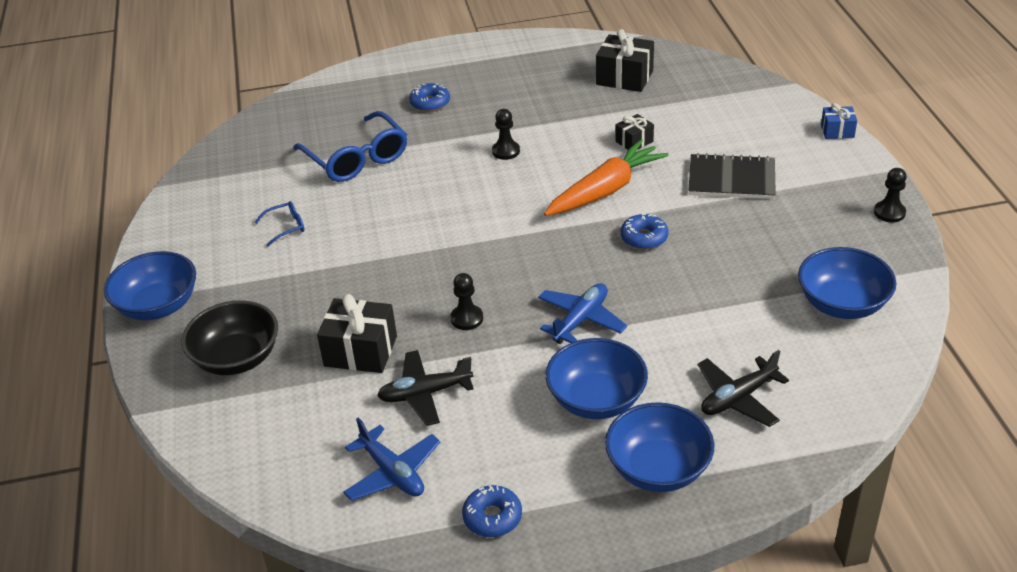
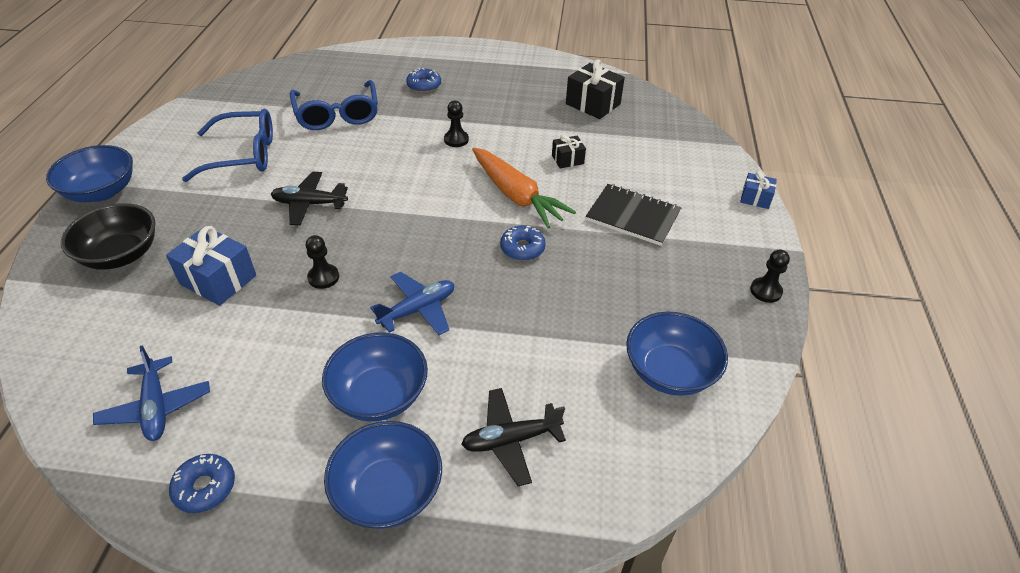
camera: 15 degrees right, 5 degrees up
blue glasses [254,201,305,247] -> blue glasses [182,109,273,182], size x2.20
black gift [317,294,397,373] -> blue gift [166,226,256,306]
black plane [377,350,474,426] -> black plane moved to [271,172,348,225]
orange carrot [544,139,669,216] -> orange carrot turned 75 degrees clockwise [472,148,576,228]

